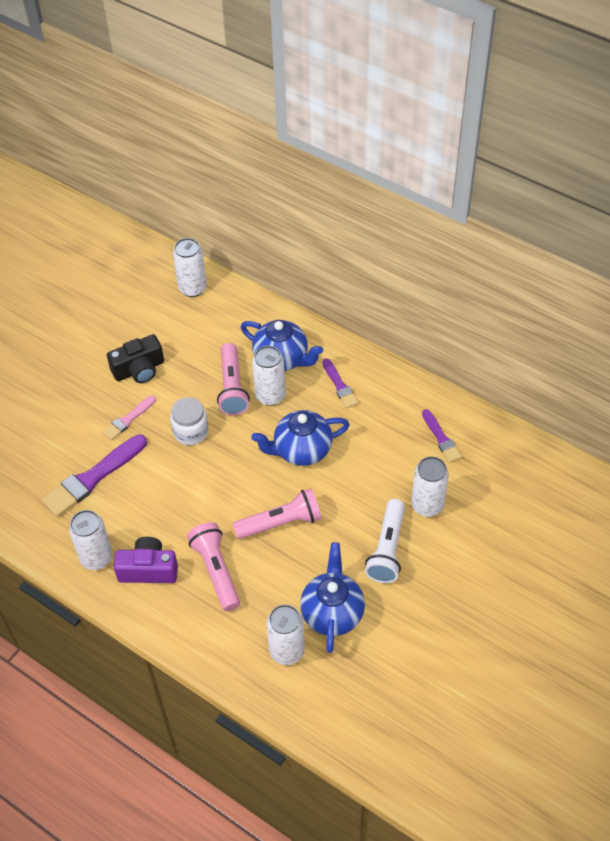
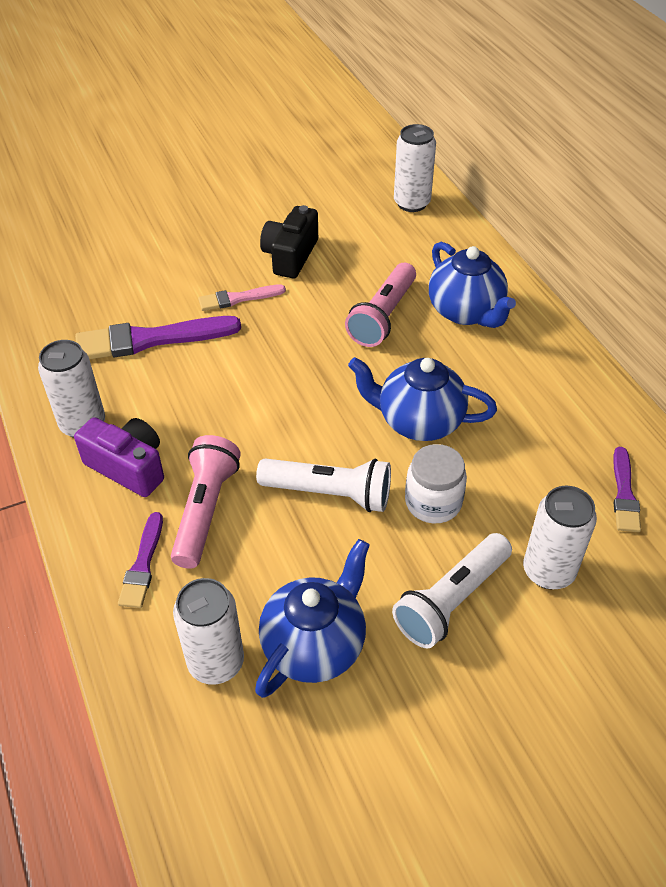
camera: 30 degrees right, 5 degrees down
black camera [107,334,164,383] -> black camera turned 105 degrees clockwise [260,205,318,278]
white jar [170,397,209,445] -> white jar moved to [405,444,467,523]
pink flashlight [232,488,321,539] -> white flashlight [256,458,391,512]
white can [252,346,286,406] -> none
purple brush [322,359,358,408] -> purple brush moved to [118,512,163,608]

